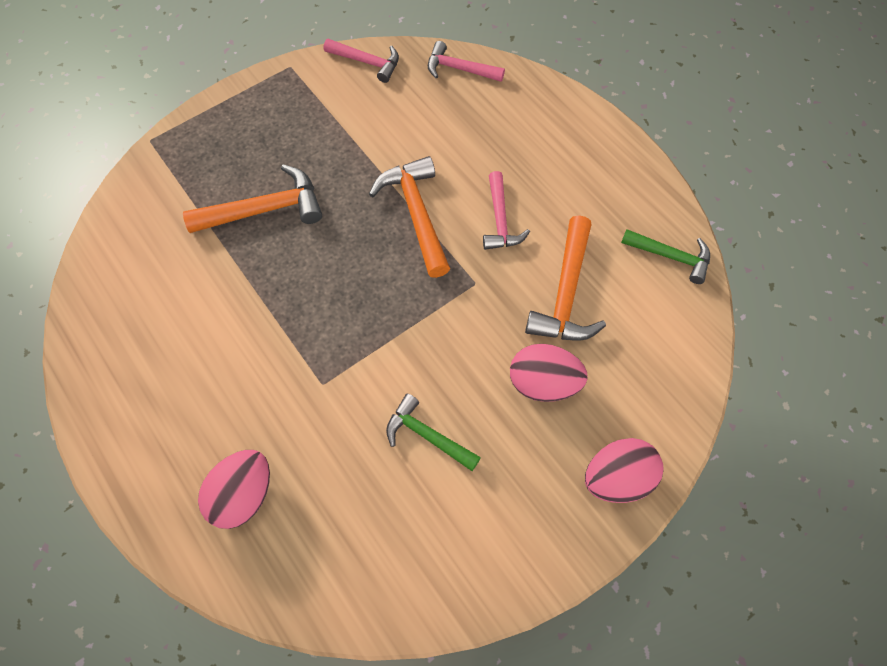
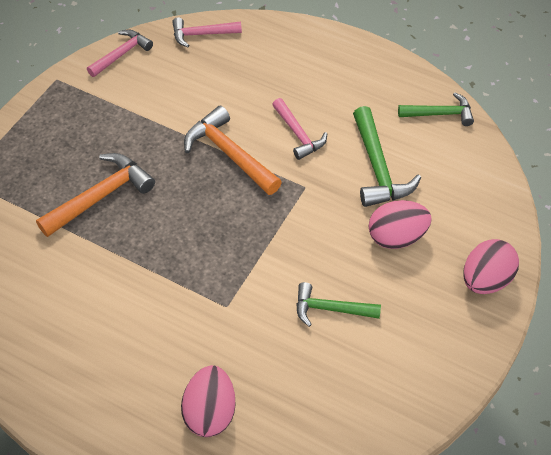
camera: 25 degrees left, 10 degrees down
pink hammer [324,39,399,83] -> pink hammer turned 45 degrees counterclockwise [87,30,153,77]
orange hammer [525,215,606,341] -> green hammer [353,106,421,207]

